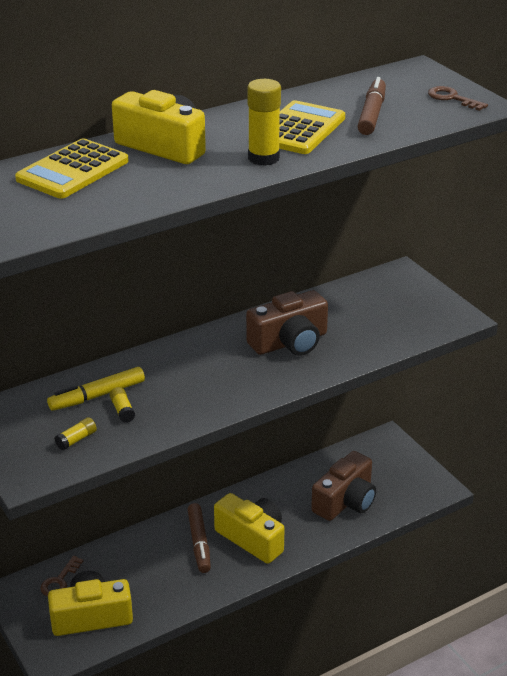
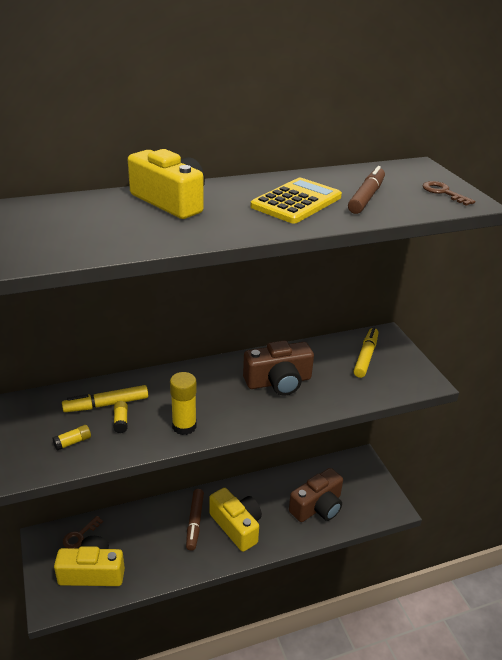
camera: 10 degrees right, 0 degrees up
yellow calculator [15,138,129,199] -> none
yellow glue stick [247,79,281,166] -> yellow glue stick moved to [170,372,197,435]
none -> yellow marker [354,327,378,378]

